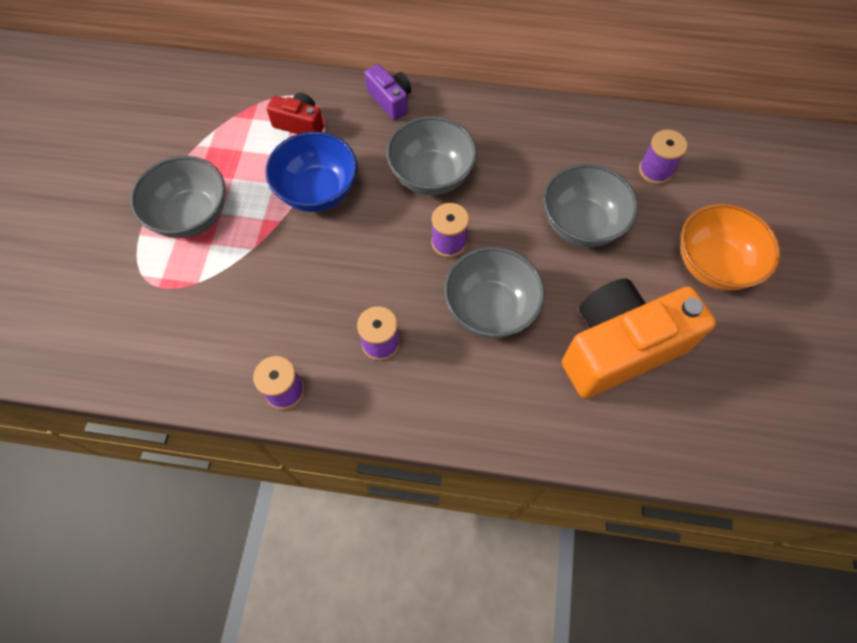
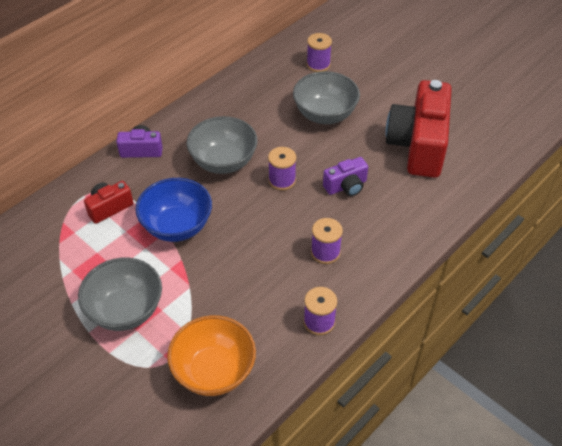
camera: 55 degrees left, 15 degrees down
grey bowl [444,247,545,338] -> purple camera [323,157,368,196]
orange camera [562,278,716,398] -> red camera [386,80,452,178]
orange bowl [681,204,780,290] -> orange bowl moved to [167,315,256,396]

